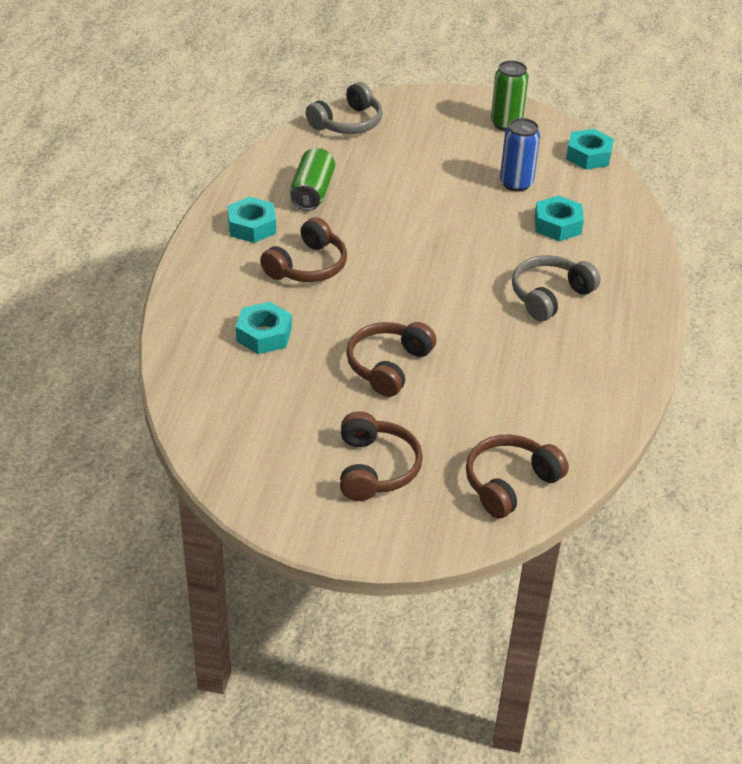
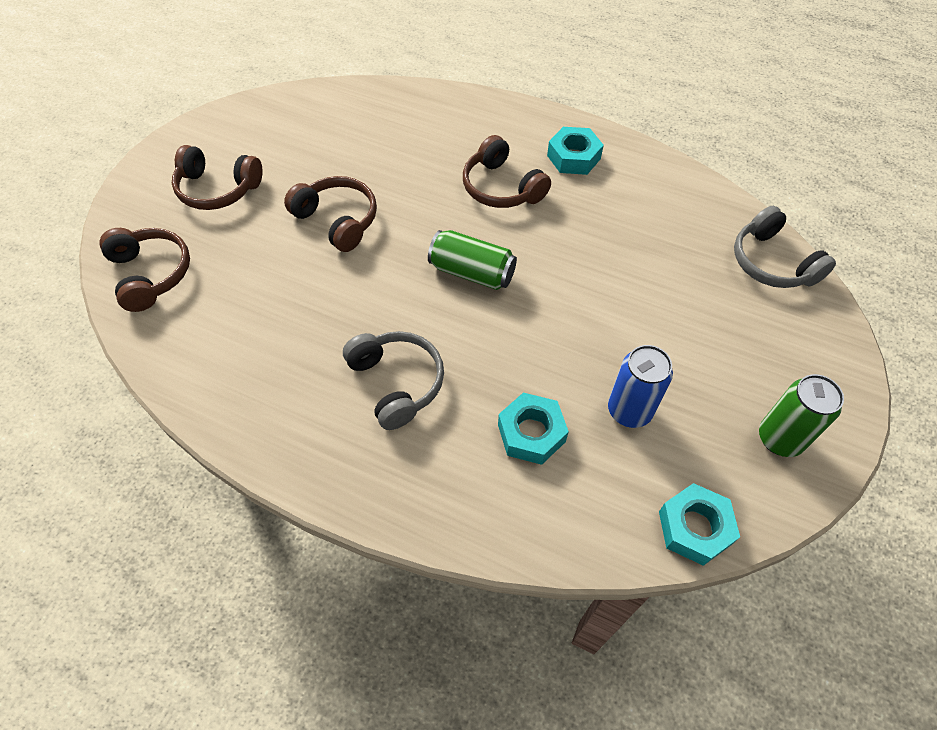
camera: 105 degrees right, 15 degrees up
turquoise nut [236,302,292,354] -> none
green can [290,148,335,211] -> green can moved to [428,230,517,290]

